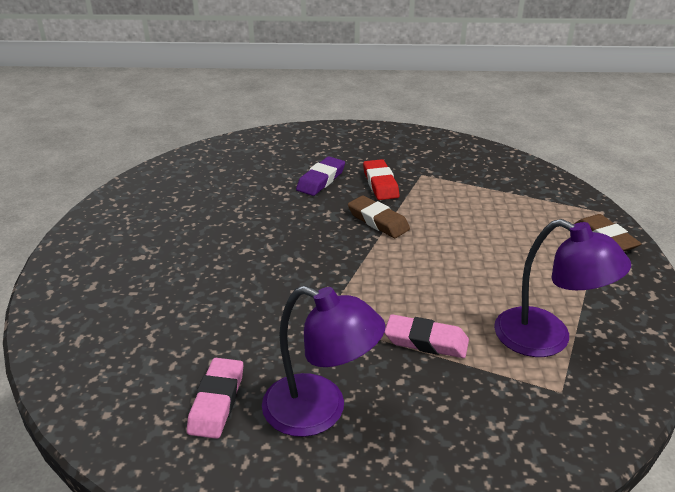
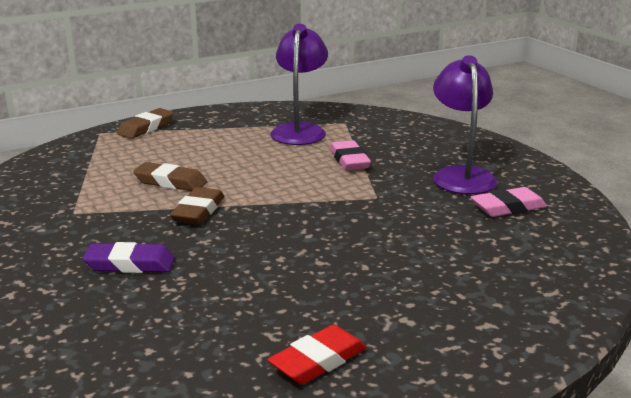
camera: 120 degrees left, 10 degrees down
red eraser [363,159,399,200] -> red eraser moved to [267,325,367,384]
none -> brown eraser [133,162,207,191]

